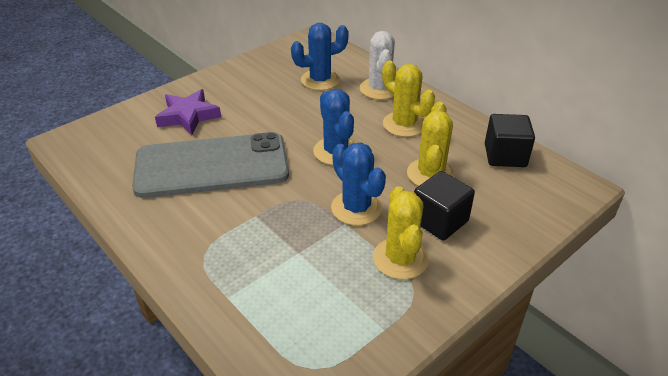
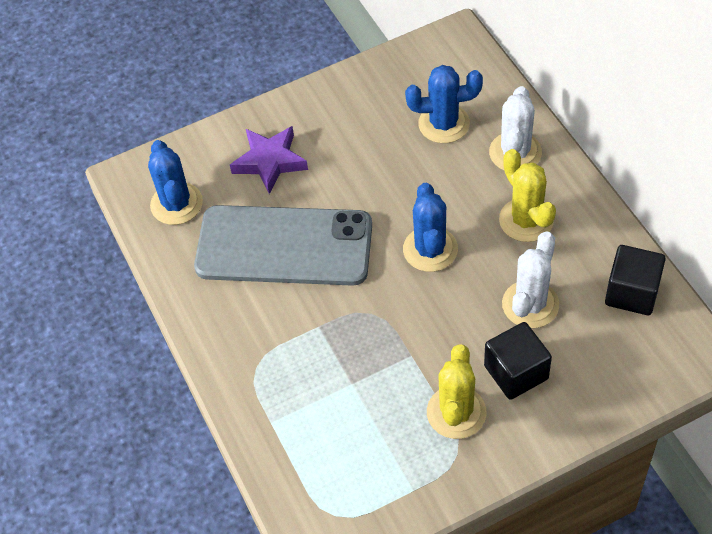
camera: 20 degrees right, 15 degrees up
blue cactus [331,142,386,226] -> blue cactus moved to [148,140,203,225]
yellow cactus [407,101,455,186] -> white cactus [502,231,559,328]

